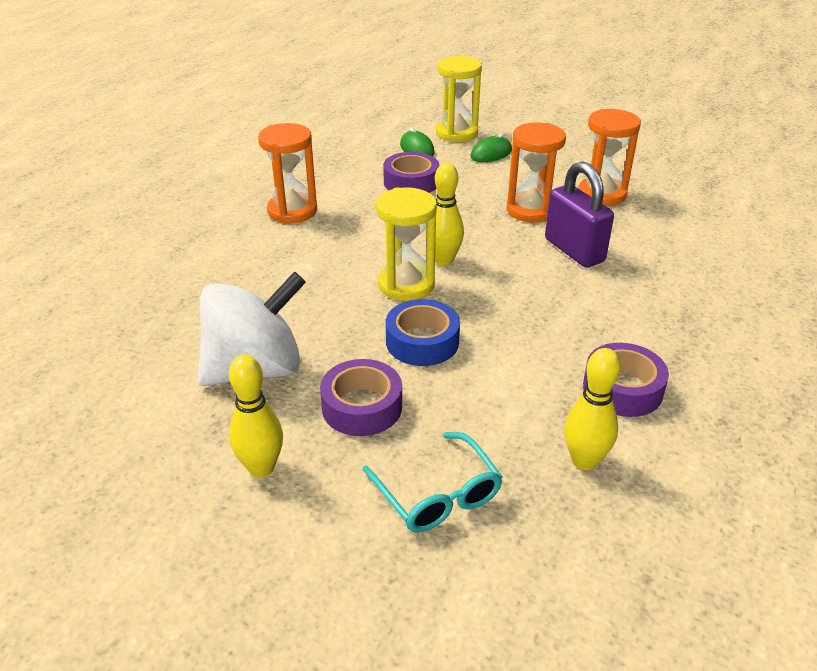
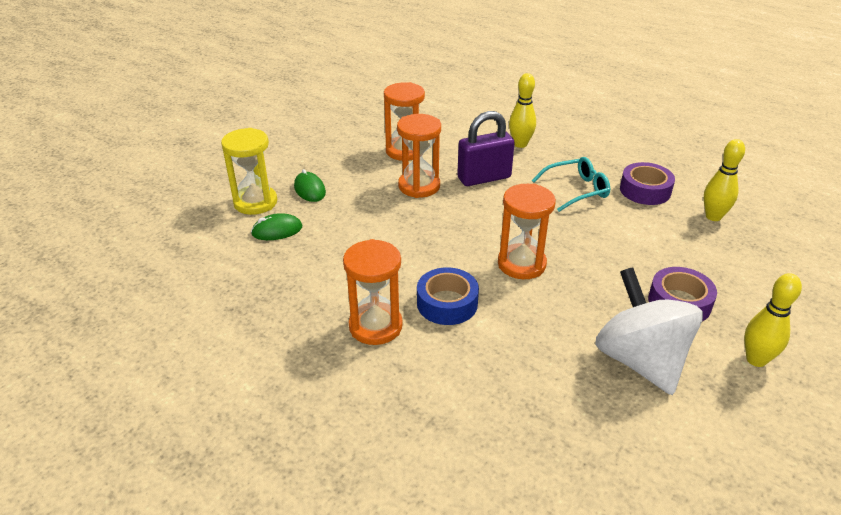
camera: 80 degrees left, 0 degrees up
turquoise glasses [362,432,503,533] -> turquoise glasses moved to [532,157,610,212]
yellow hourglass [376,188,437,301] -> orange hourglass [498,183,556,279]
purple tape [383,152,439,193] -> none
blue tape [386,299,460,366] -> blue tape moved to [417,267,479,325]
yellow bowling pin [426,163,464,266] -> yellow bowling pin moved to [509,73,536,148]

